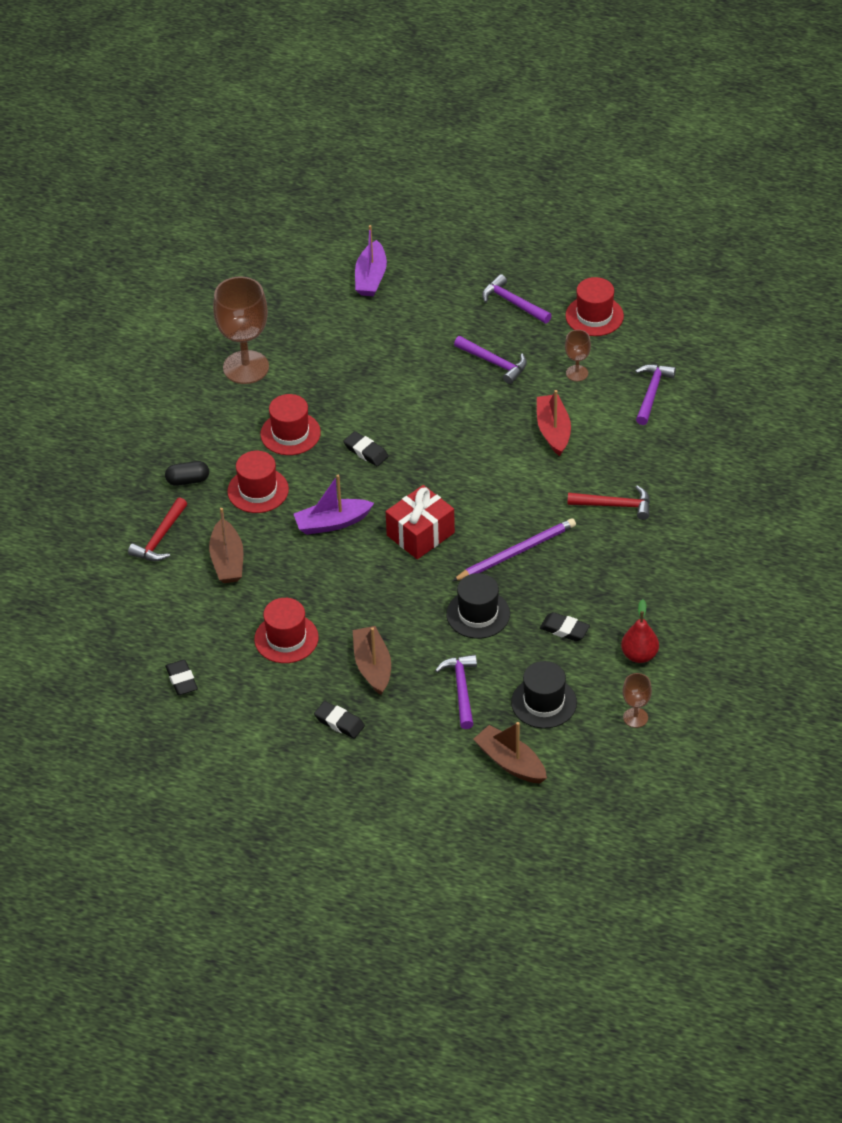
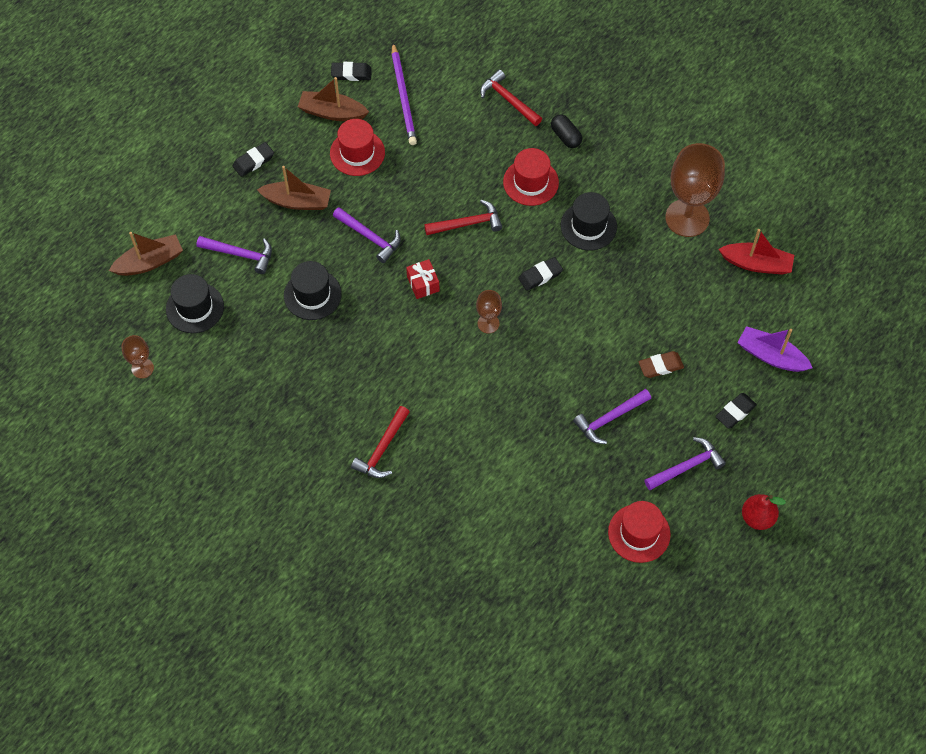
camera: 110 degrees right, 15 degrees up
black capsule [165,461,209,486] -> black capsule turned 45 degrees counterclockwise [551,114,582,148]
brown boat [209,508,243,583] -> brown boat moved to [298,77,369,121]
red hat [260,394,321,455] -> black hat [561,192,617,250]
purple boat [294,475,374,535] -> red hammer [424,200,502,235]
red gift [386,485,455,559] -> red gift [406,259,440,299], size x0.58
purple pencil [452,518,576,581] -> purple pencil moved to [392,43,417,145]
red boat [537,390,571,456] -> red boat moved to [719,229,794,274]
black eraser [540,612,590,641] -> black eraser moved to [715,393,757,429]
brown goblet [565,330,591,381] -> brown goblet moved to [476,290,502,334]
red pear [621,599,659,663] -> red pear moved to [742,494,786,530]
purple hammer [635,364,676,425] -> purple hammer moved to [333,207,401,263]
none -> brown eraser [639,351,684,378]

